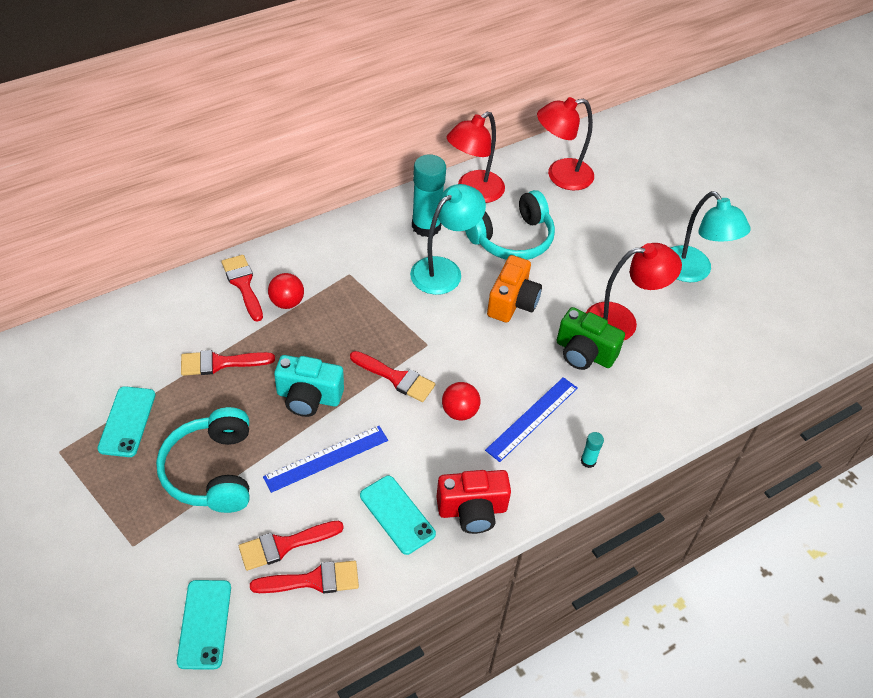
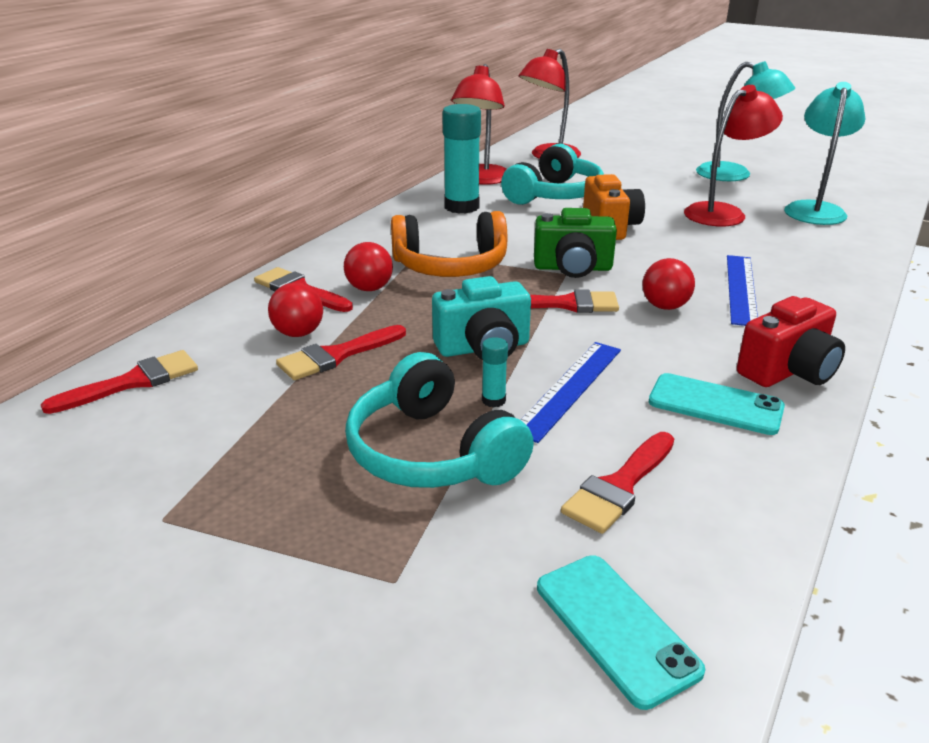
camera: 25 degrees left, 20 degrees down
turquoise phone [97,386,156,457] -> none
red brush [250,561,359,594] -> red brush moved to [41,350,198,414]
turquoise lamp [410,184,486,295] -> turquoise lamp moved to [784,82,865,225]
green camera [556,307,625,370] -> green camera moved to [534,208,617,278]
turquoise glue stick [581,432,604,468] -> turquoise glue stick moved to [482,337,508,407]
none -> red ball [268,283,323,337]
none -> orange headphones [391,211,507,277]

